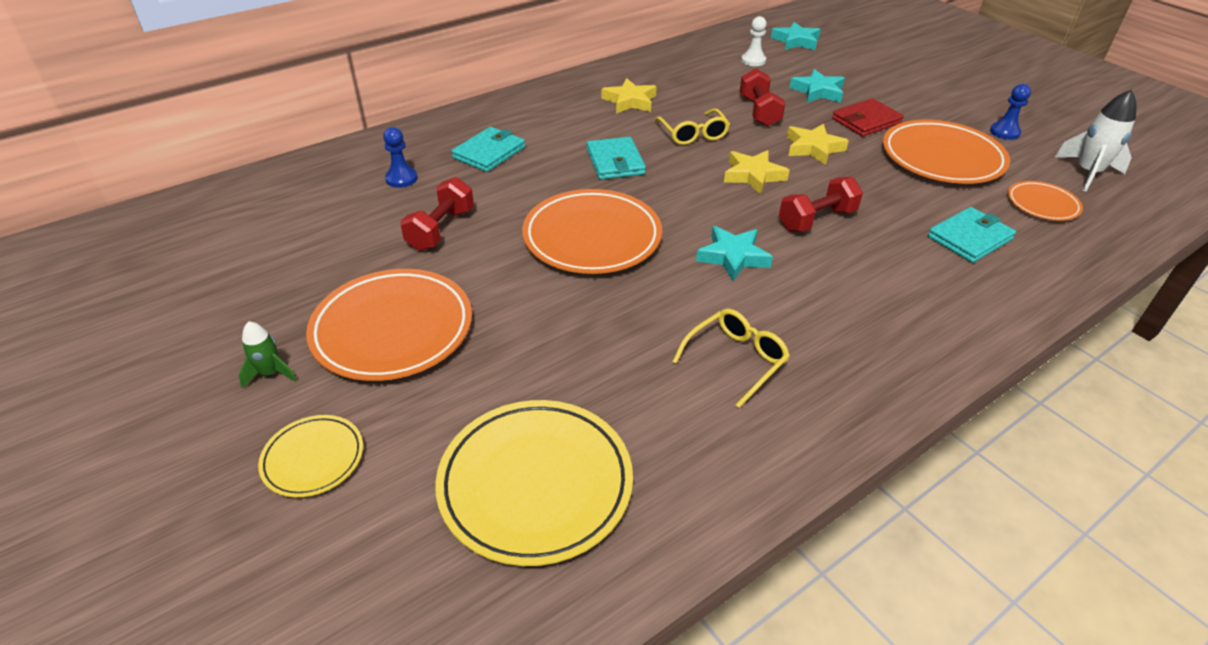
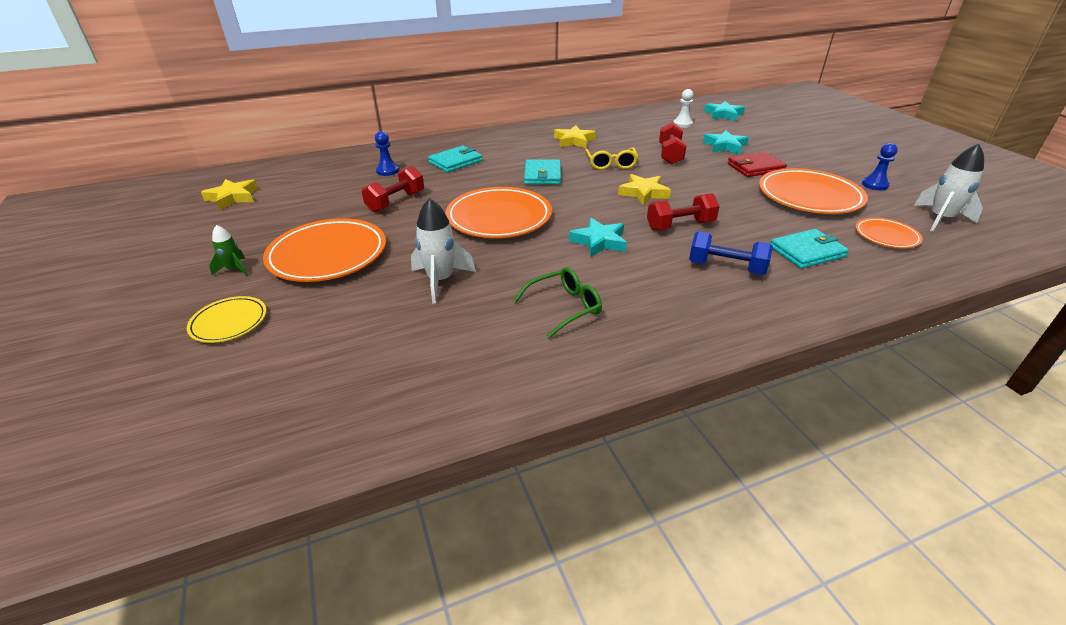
camera: 15 degrees right, 5 degrees down
yellow plate [435,400,633,566] -> none
yellow glasses [672,309,790,408] -> green glasses [513,267,602,339]
yellow star [787,124,849,165] -> yellow star moved to [201,179,258,210]
none -> white rocket [411,198,476,304]
none -> blue dumbbell [689,231,773,275]

